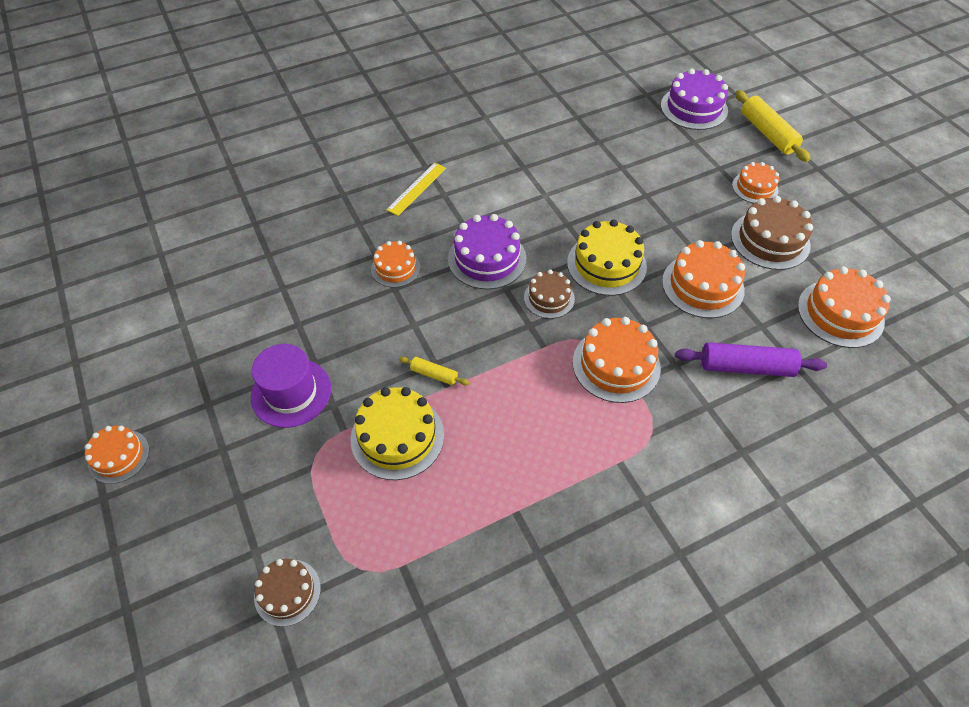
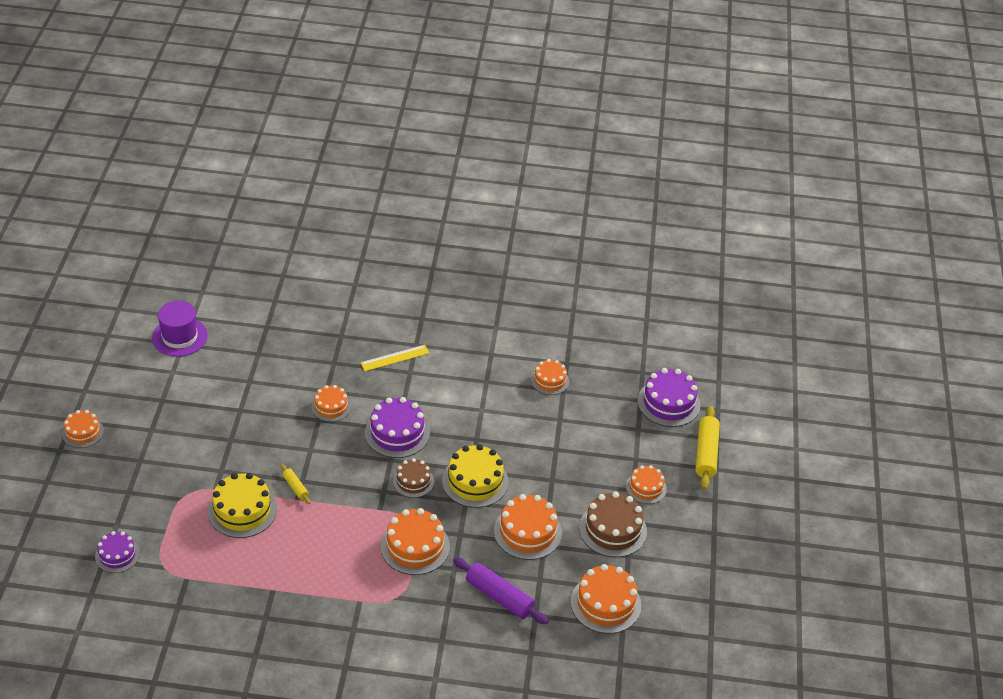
camera: 30 degrees right, 10 degrees down
purple hat [251,344,331,428] -> purple hat moved to [152,301,208,357]
brown cake [254,559,321,627] -> purple cake [95,531,140,573]
none -> orange cake [531,359,569,395]

